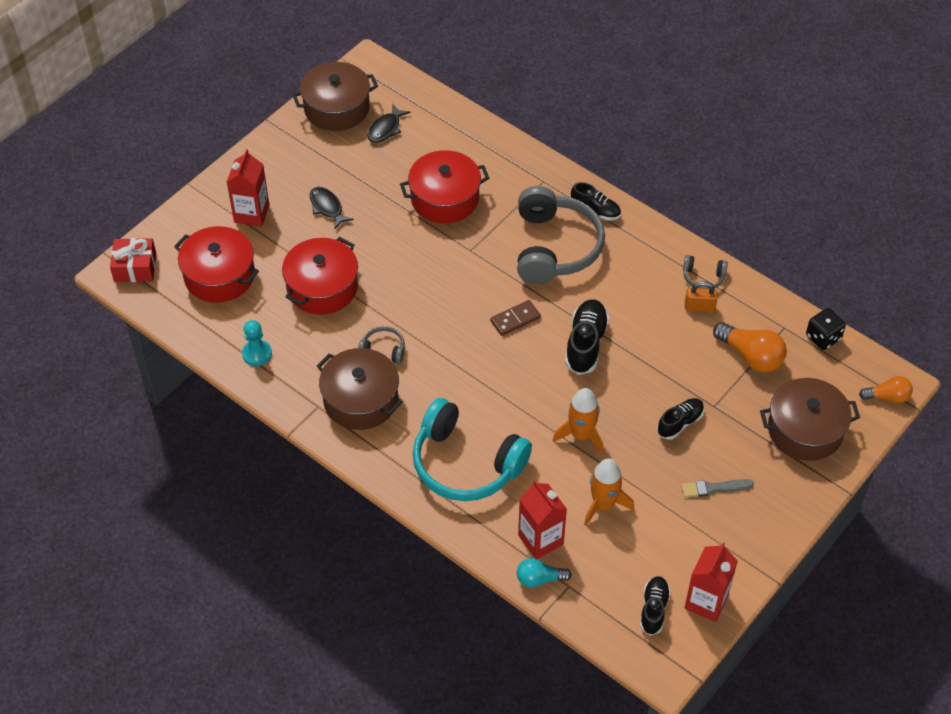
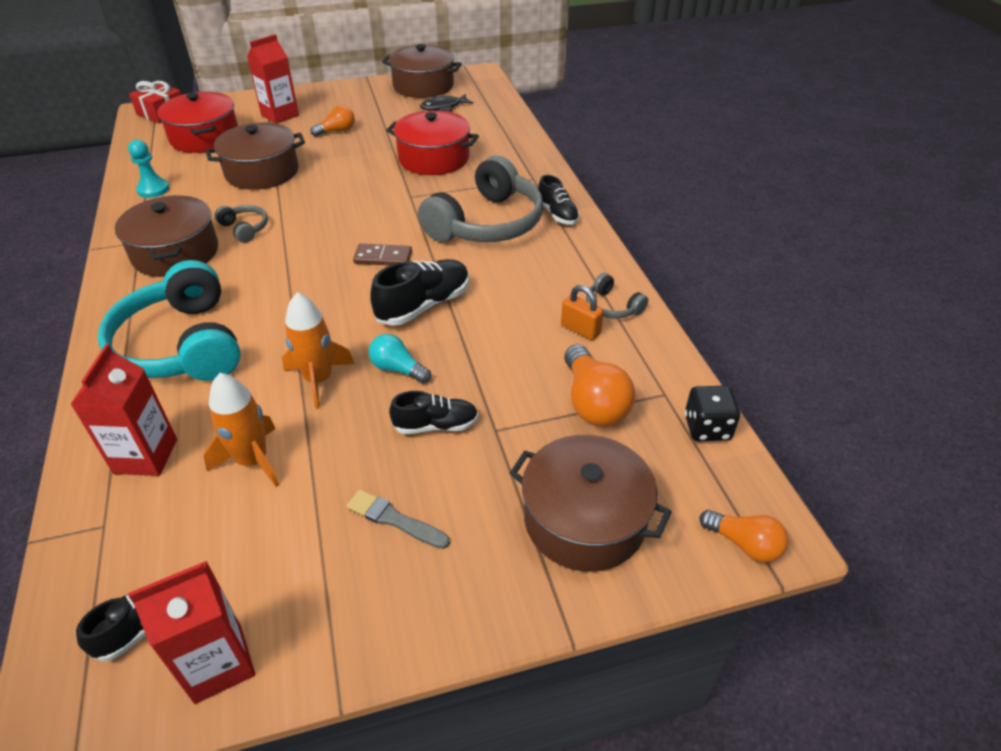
camera: 35 degrees right, 10 degrees down
red pot [282,237,358,315] -> brown pot [206,122,305,190]
black fish [310,187,354,230] -> orange light bulb [310,105,355,137]
turquoise light bulb [517,558,572,588] -> turquoise light bulb moved to [369,334,431,383]

